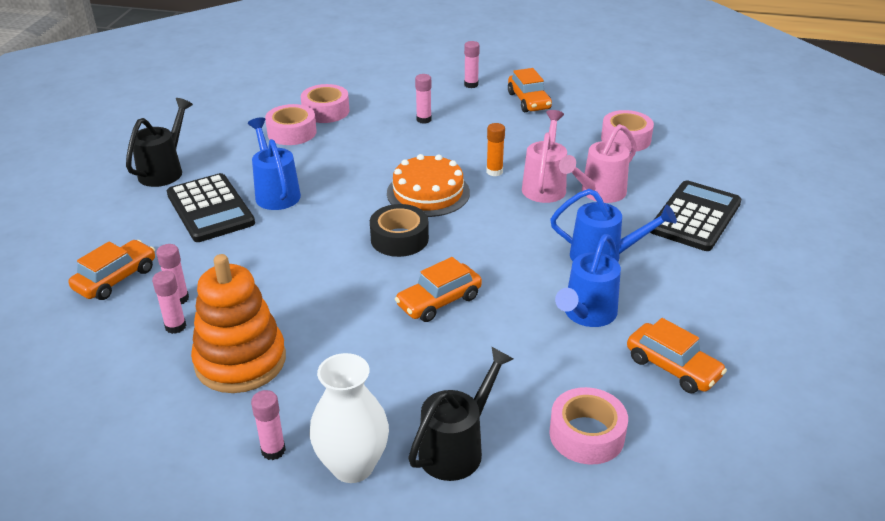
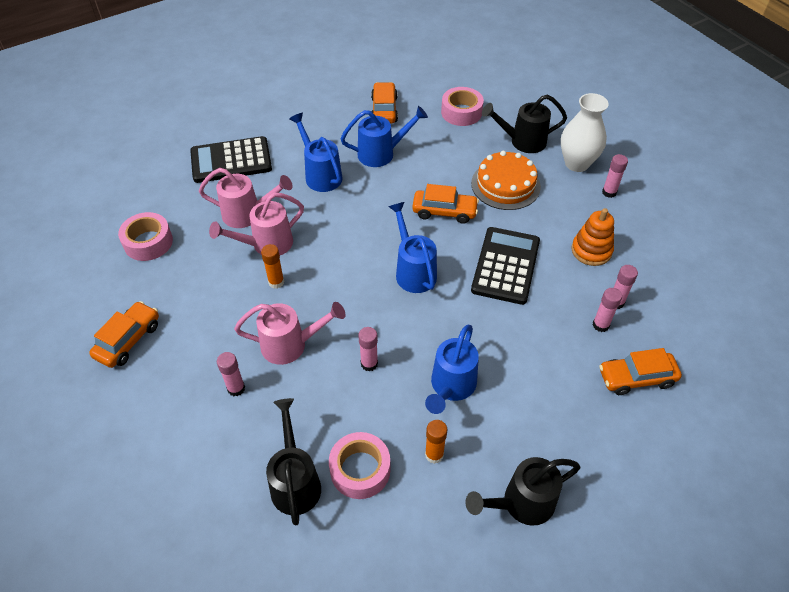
camera: 135 degrees left, 15 degrees up
black calculator [167,173,255,242] -> black calculator moved to [471,227,540,305]
orange stacking toy [191,254,286,393] -> orange stacking toy [572,208,614,266], size x0.63
pink tape [301,84,349,123] -> black watering can [266,398,321,526]
black tape [370,204,429,257] -> blue watering can [388,202,437,293]
orange cake [387,154,470,217] -> orange cake moved to [471,151,541,210]
pink glue stick [464,41,480,88] -> pink glue stick moved to [358,327,378,371]
none -> pink watering can [234,302,346,365]
none -> orange glue stick [425,420,447,464]

